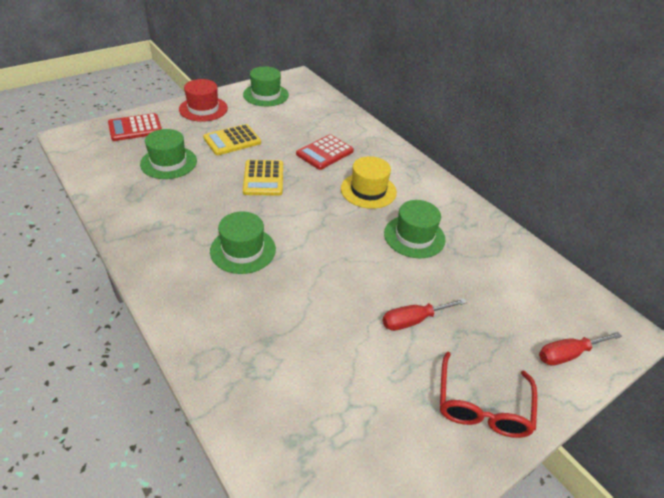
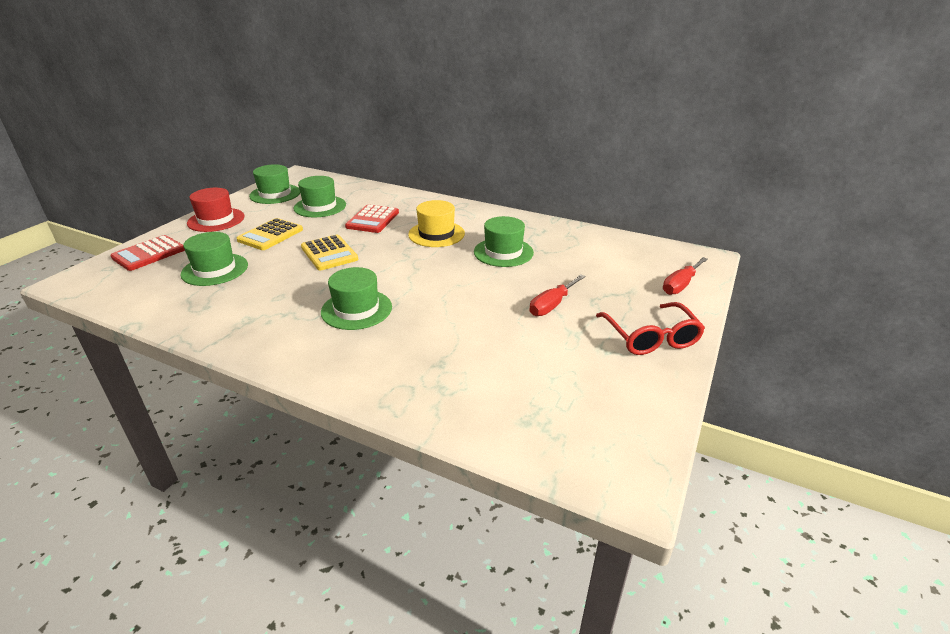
camera: 25 degrees left, 10 degrees down
none -> green hat [293,176,346,217]

